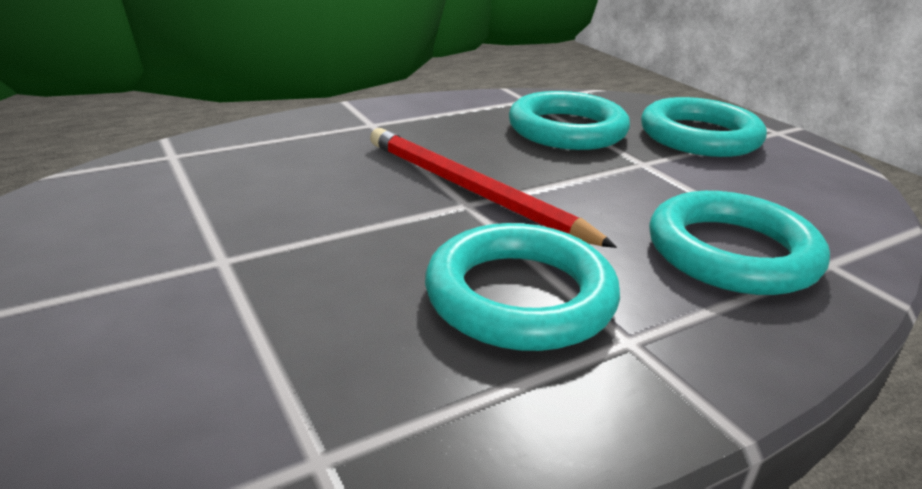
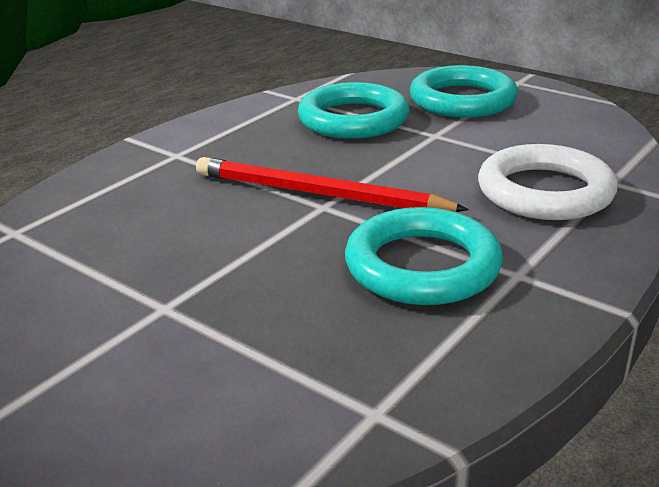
camera: 20 degrees left, 0 degrees up
turquoise ring [649,191,830,295] -> white ring [478,144,618,220]

